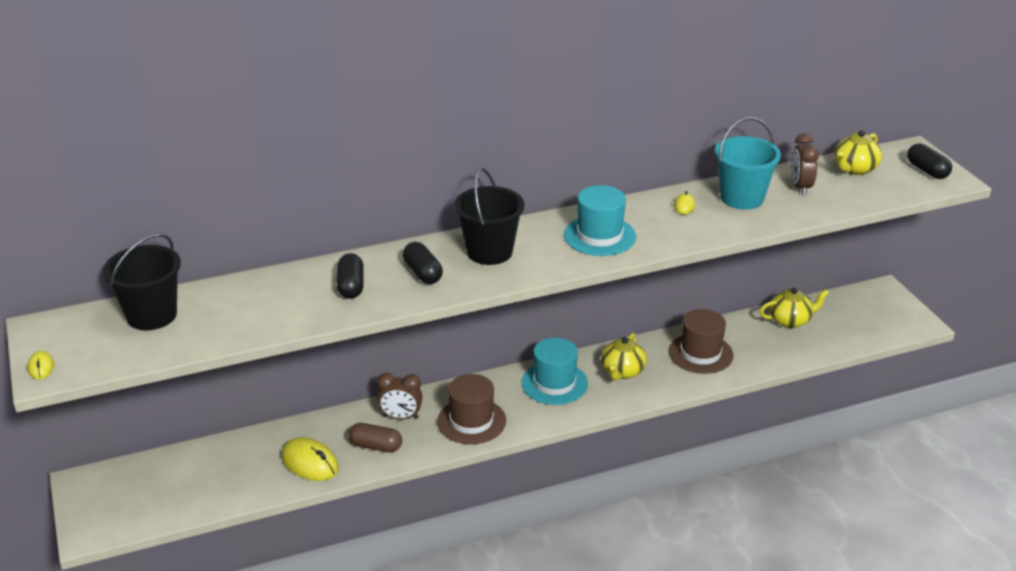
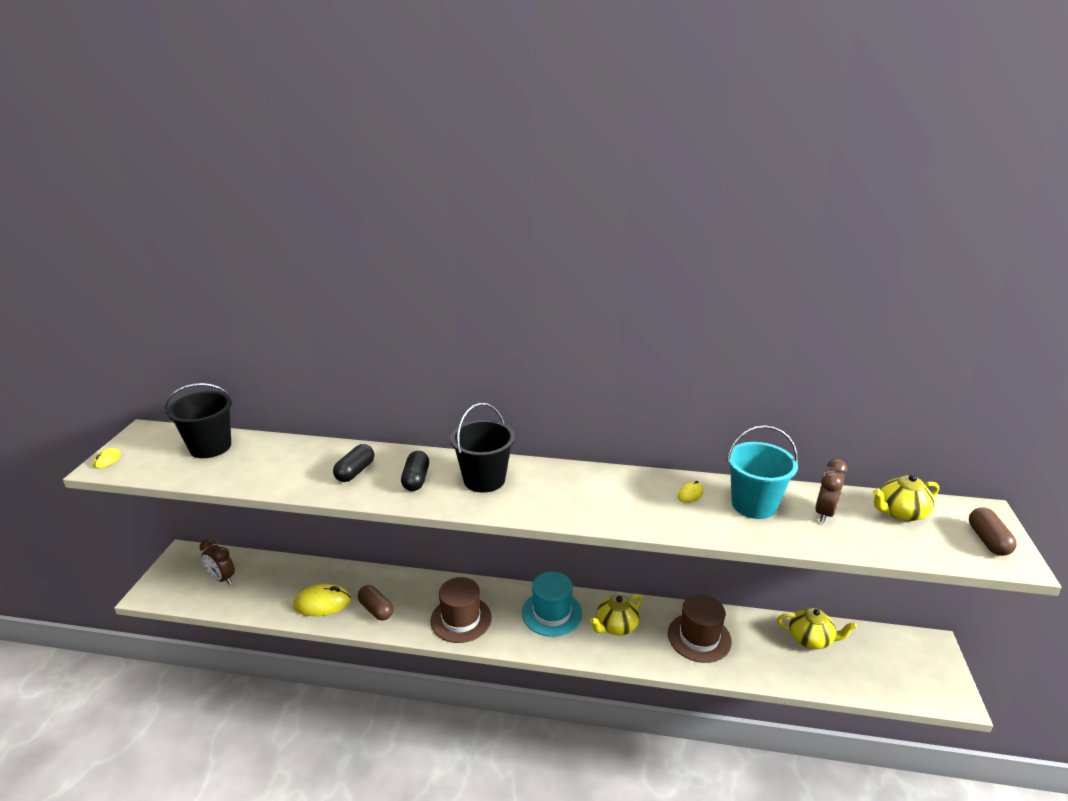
camera: 30 degrees right, 5 degrees down
yellow mouse [281,437,339,481] -> yellow mouse turned 75 degrees counterclockwise [293,584,351,616]
brown clock [377,373,422,419] -> brown clock moved to [199,539,235,585]
turquoise hat [564,185,636,256] -> none
black capsule [907,143,952,179] -> brown capsule [969,507,1017,556]

